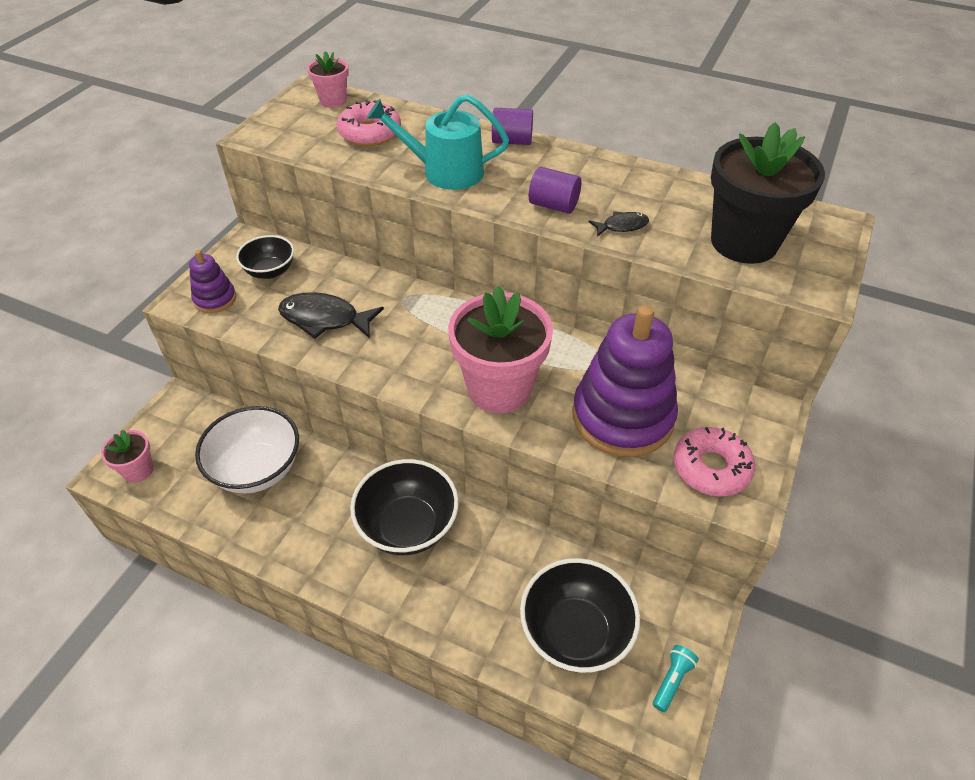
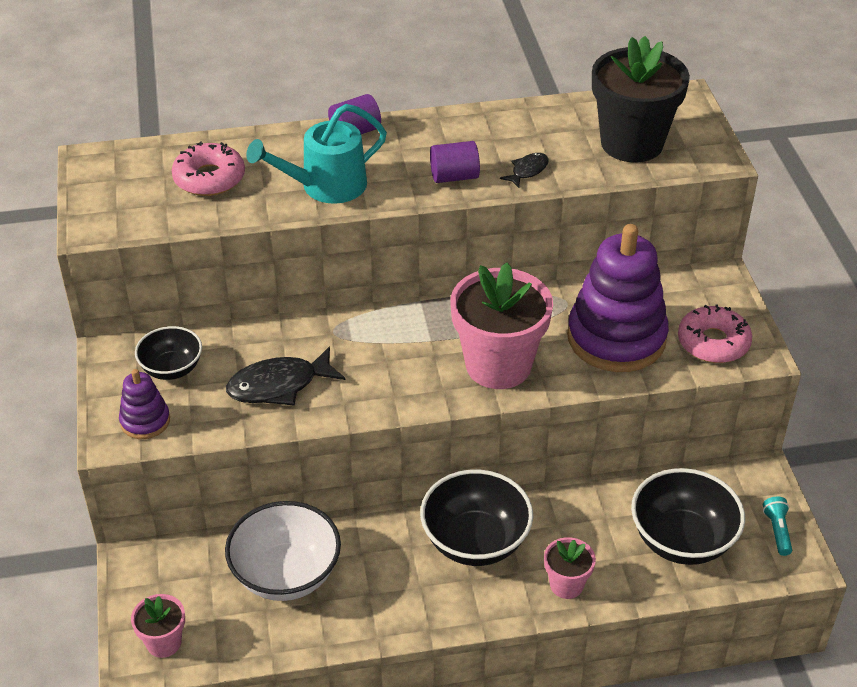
camera: 35 degrees left, 5 degrees down
pink flower pot [307,51,349,108] -> pink flower pot moved to [544,537,596,599]

